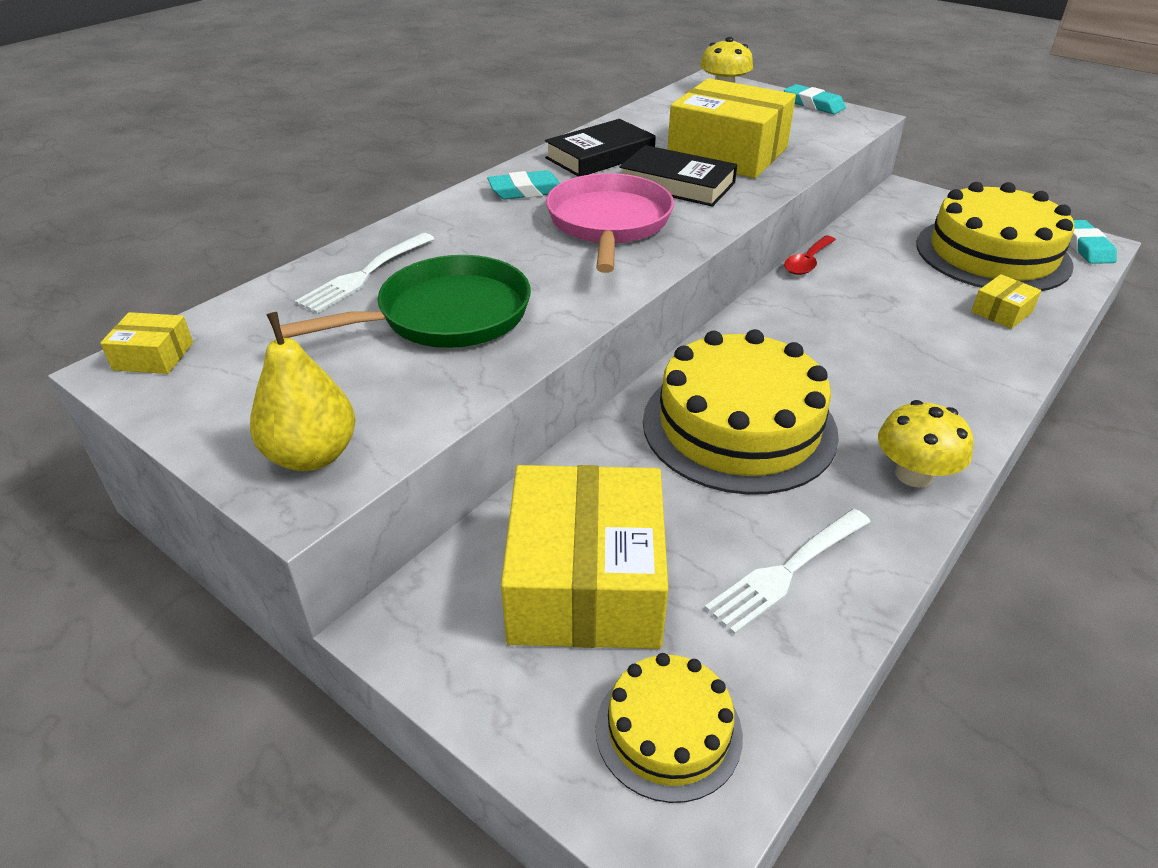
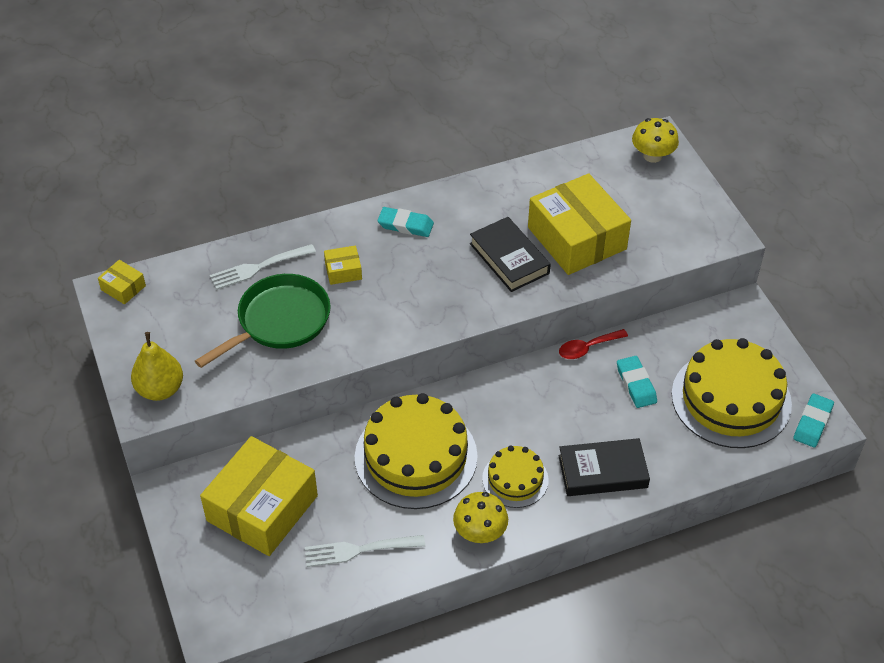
camera: 30 degrees right, 10 degrees up
green pan [273,255,531,348] -> green pan turned 45 degrees counterclockwise [195,274,331,368]
black book [545,119,656,177] -> black book moved to [558,438,650,496]
pink pan [546,173,674,273] -> none
yellow cake [596,653,743,803] -> yellow cake moved to [482,445,549,508]
turquoise eraser [784,84,846,114] -> turquoise eraser moved to [617,356,657,408]
yellow box [971,274,1041,329] -> yellow box moved to [324,245,362,285]

